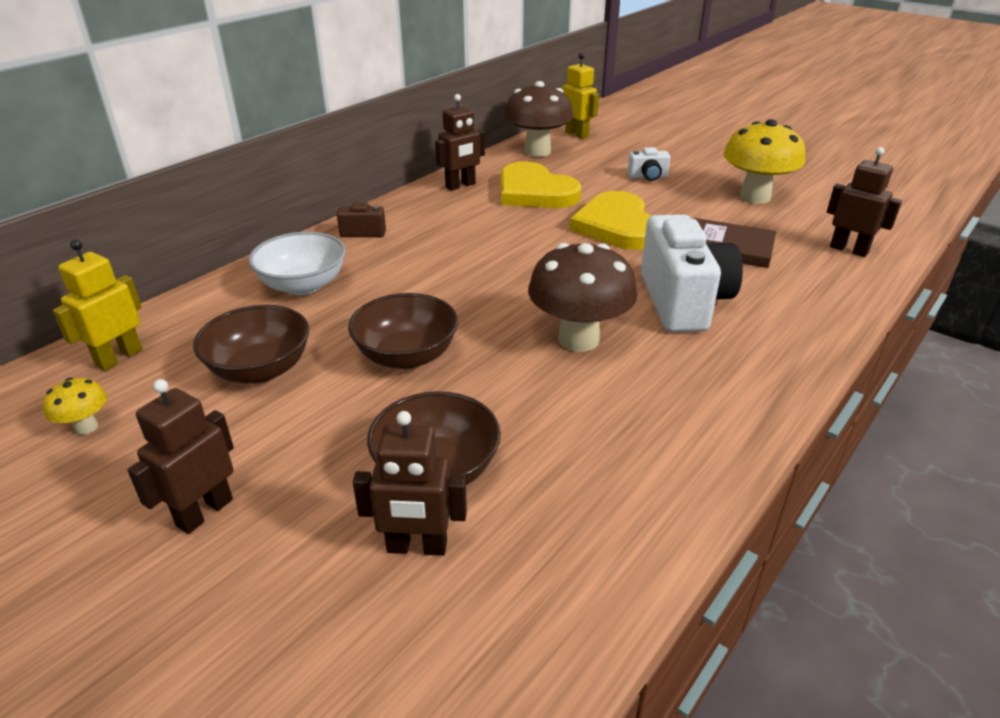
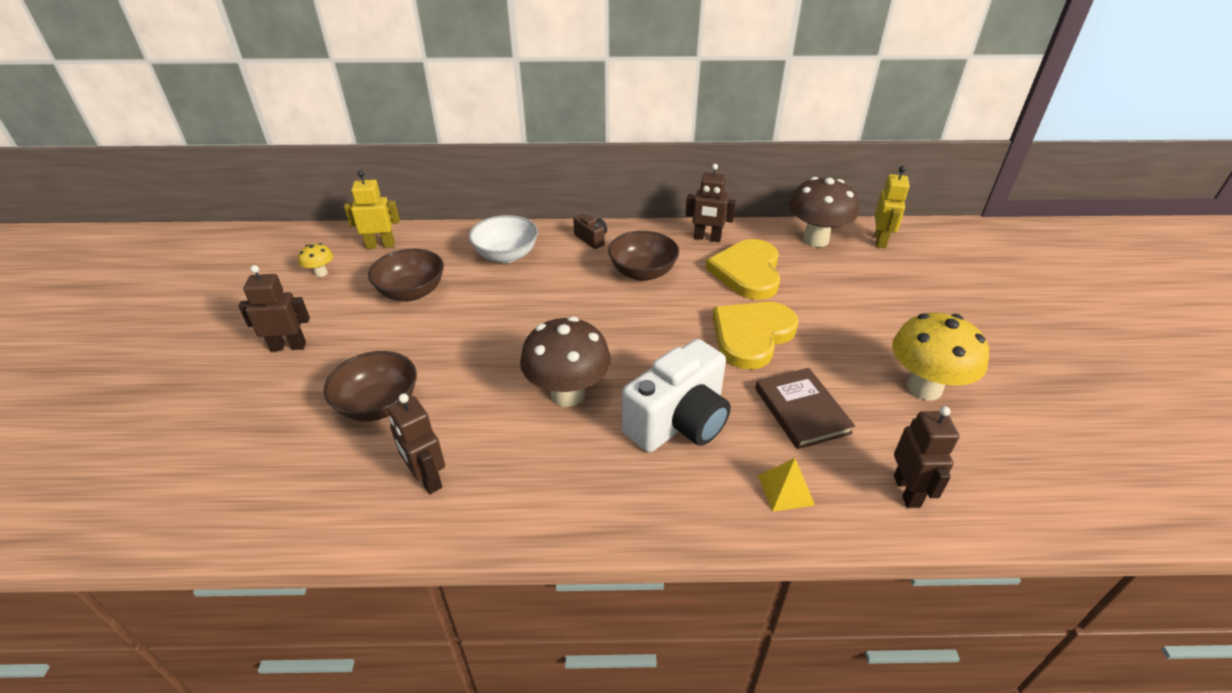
camera: 50 degrees right, 5 degrees up
brown bowl [348,293,458,369] -> brown bowl moved to [608,231,679,281]
brown robot [353,411,467,556] -> brown robot moved to [388,393,445,494]
white camera [628,147,670,181] -> none
none -> yellow pyramid [758,458,815,512]

